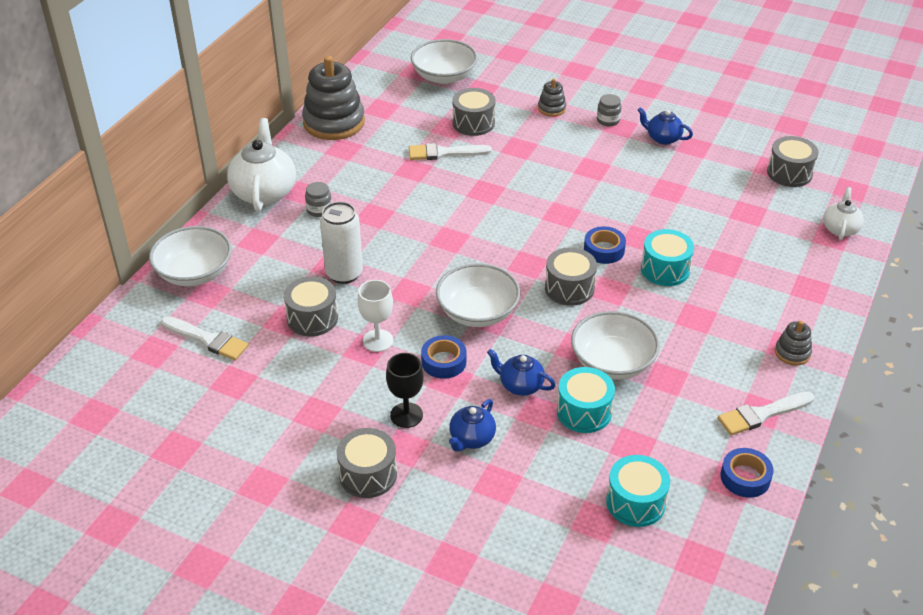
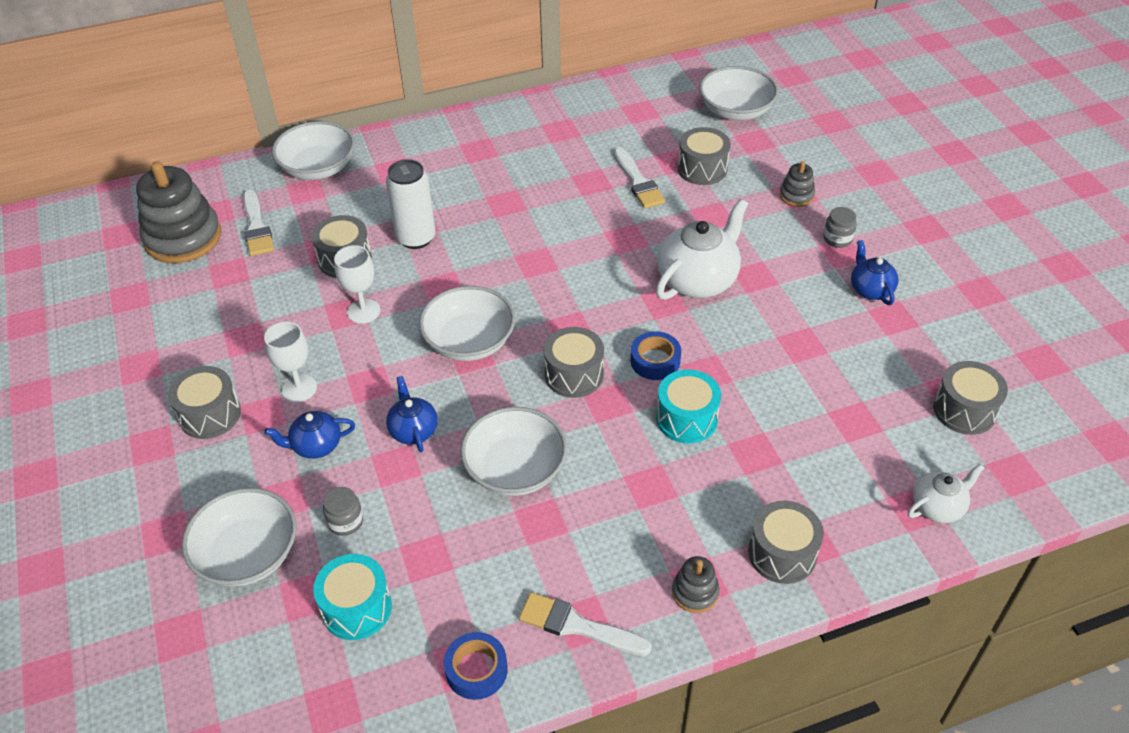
camera: 45 degrees right, 5 degrees up
white teapot [227,118,296,212] -> white teapot moved to [656,199,748,300]
grey stacking toy [302,56,365,140] -> grey stacking toy moved to [136,161,221,263]
grey jar [305,182,332,217] -> grey jar moved to [323,487,363,536]
black goblet [386,353,424,428] -> white goblet [264,322,317,402]
white brush [409,143,492,160] -> white brush turned 150 degrees counterclockwise [614,147,665,209]
blue tape [421,335,466,379] -> none
turquoise drum [557,367,615,433] -> none
none -> white bowl [182,488,297,587]
none -> grey drum [748,501,824,584]

